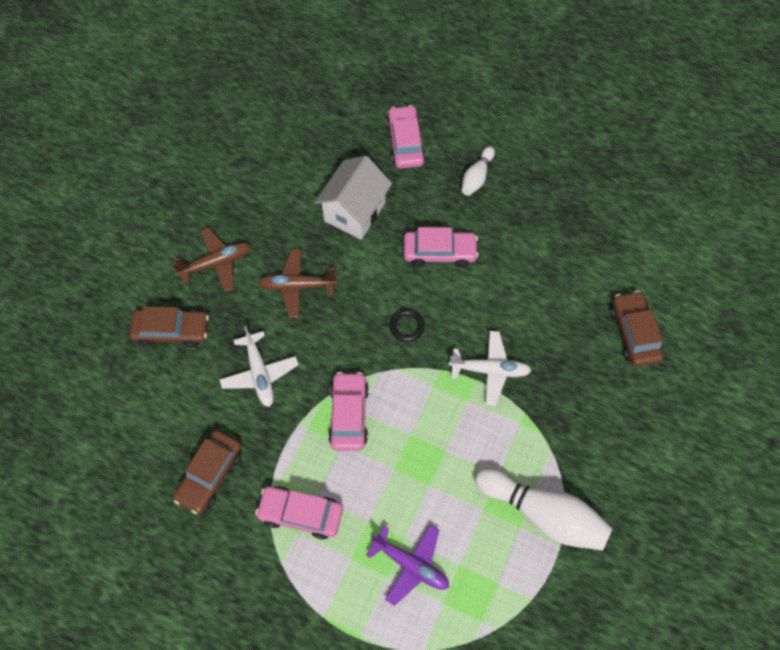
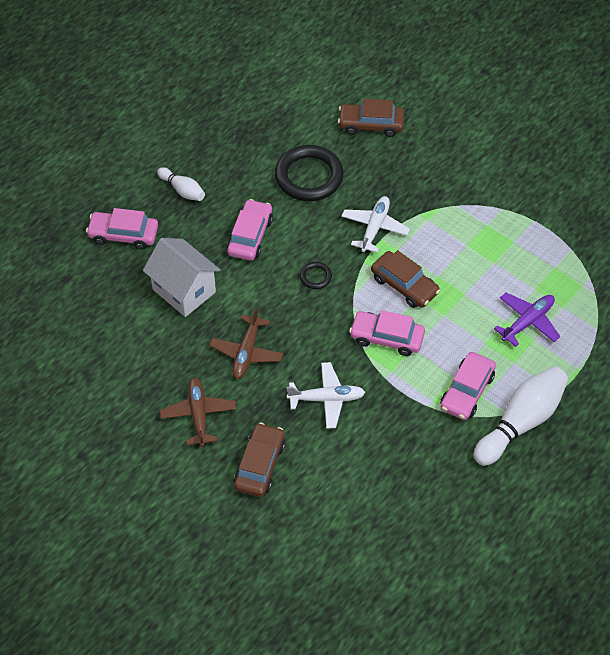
camera: 75 degrees left, 10 degrees down
brown car [173,430,242,514] -> brown car moved to [371,250,440,308]
white bowling pin [475,468,613,551] -> white bowling pin moved to [474,366,569,466]
none -> black ring [275,145,344,201]

